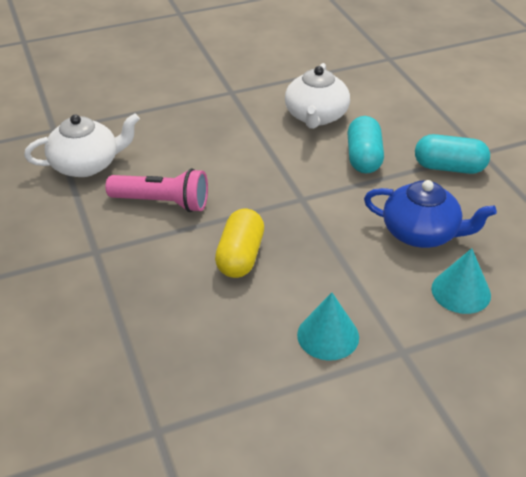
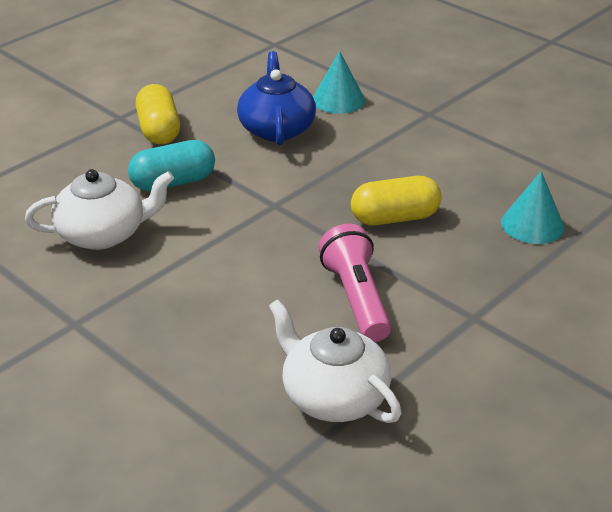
camera: 115 degrees left, 5 degrees down
turquoise cone [297,292,359,360] -> turquoise cone moved to [501,171,564,244]
turquoise capsule [415,134,490,174] -> yellow capsule [136,84,180,145]

